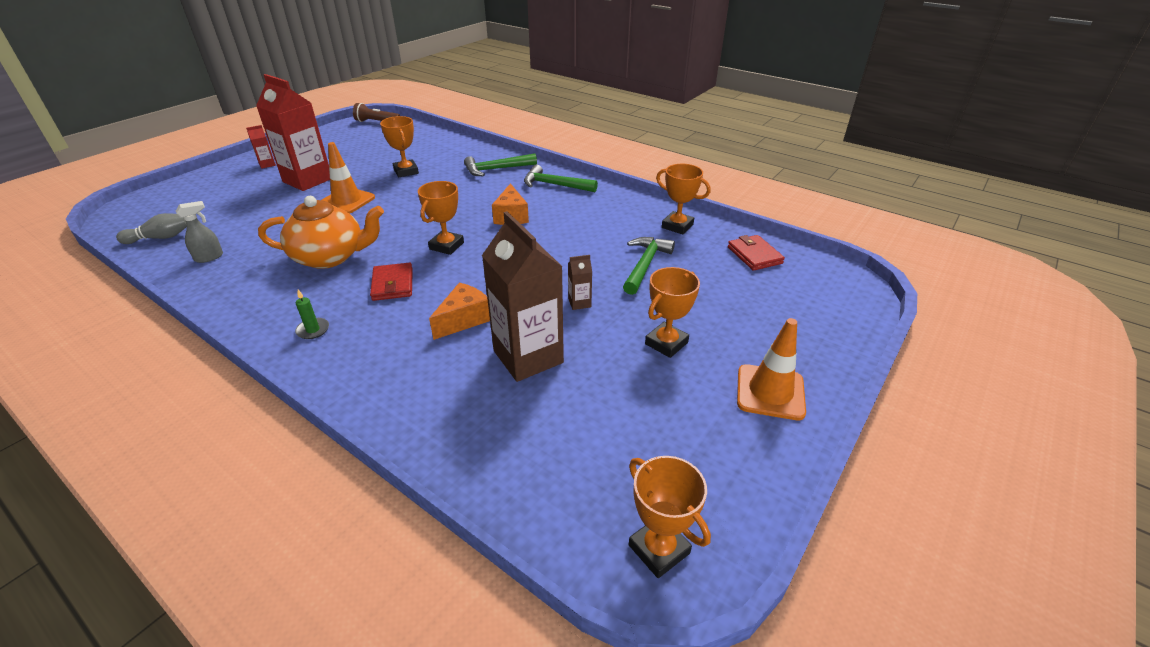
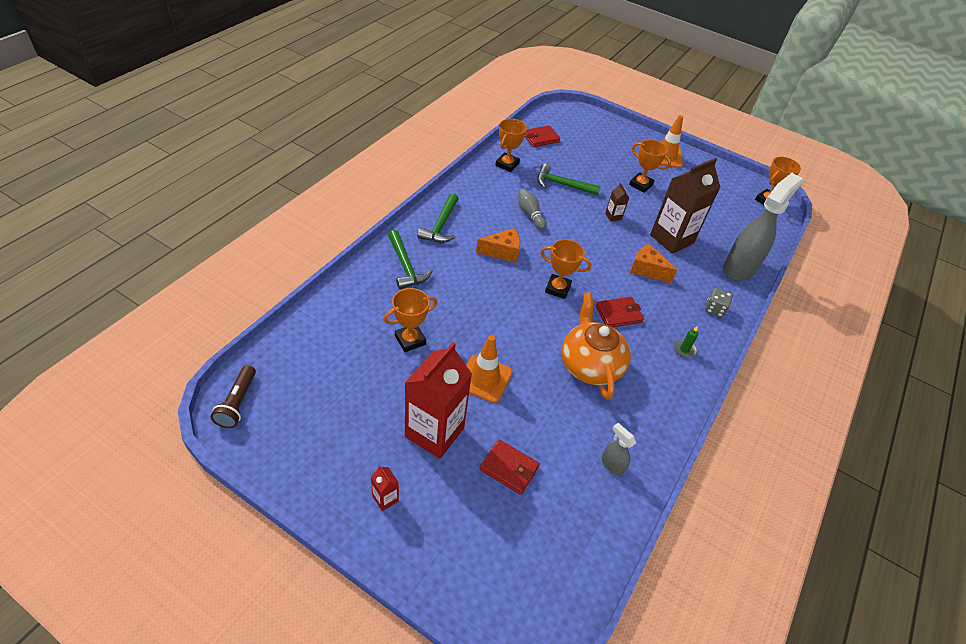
camera: 100 degrees left, 10 degrees up
grey bowling pin [116,213,187,244] -> grey bowling pin moved to [518,189,547,230]
none -> red wallet [479,440,540,495]
none -> grey dice [705,288,733,317]
none -> grey spray bottle [723,173,803,281]

